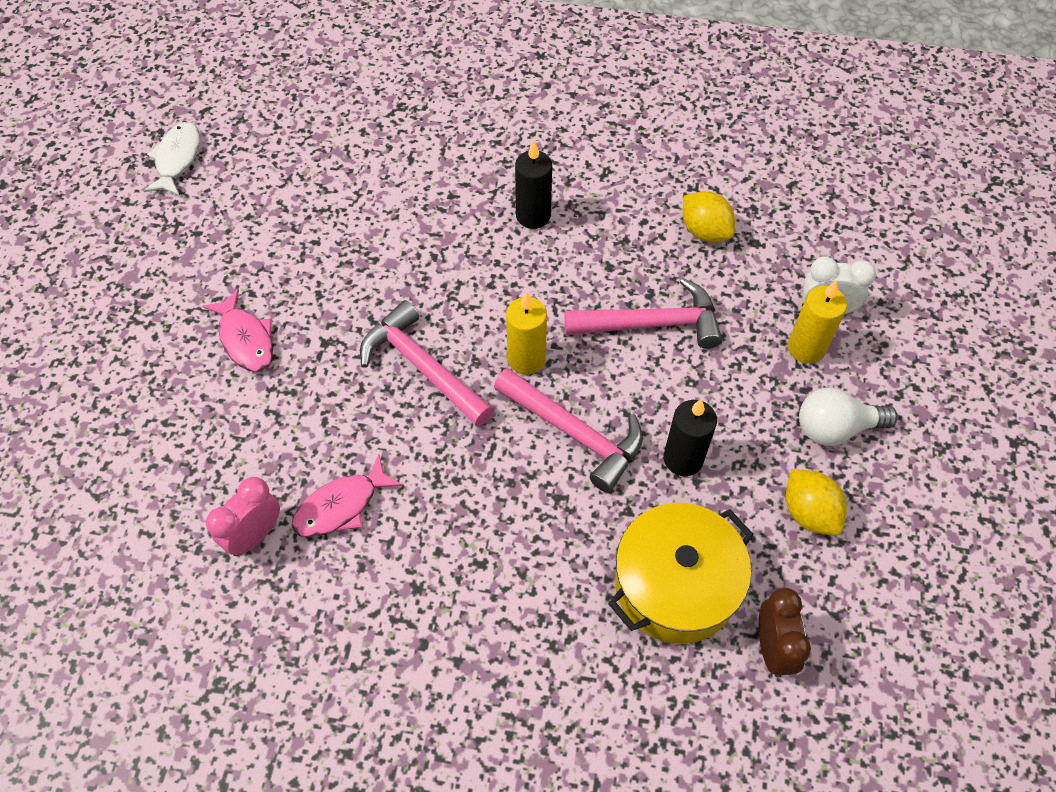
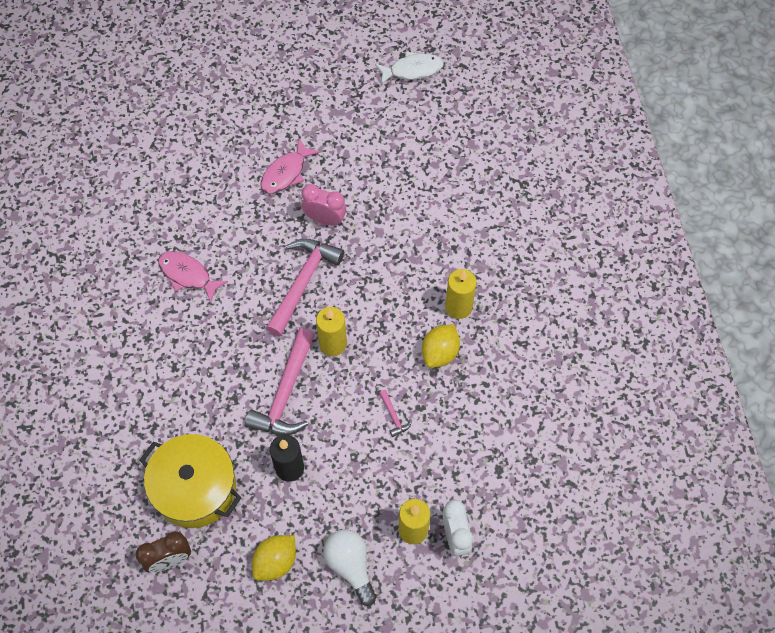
camera: 70 degrees right, 5 degrees up
pink clock [206,477,280,556] -> pink clock moved to [302,184,346,226]
black candle [515,141,552,229] -> yellow candle [445,269,476,319]
pink hammer [564,278,722,349] -> pink hammer [379,390,412,437], size x0.42
yellow lemon [683,191,735,242] -> yellow lemon moved to [422,324,460,368]

